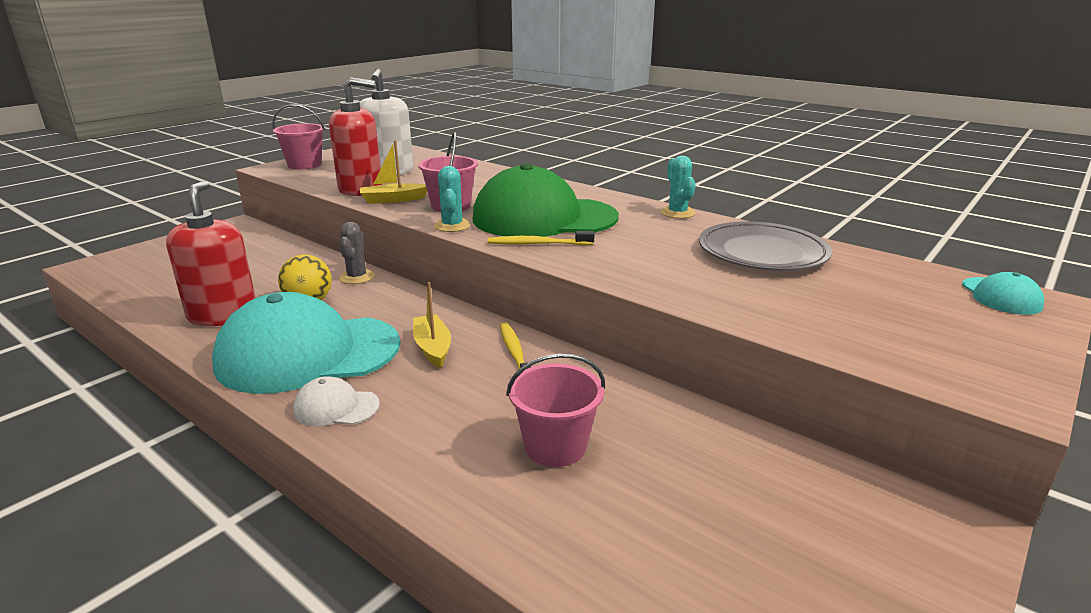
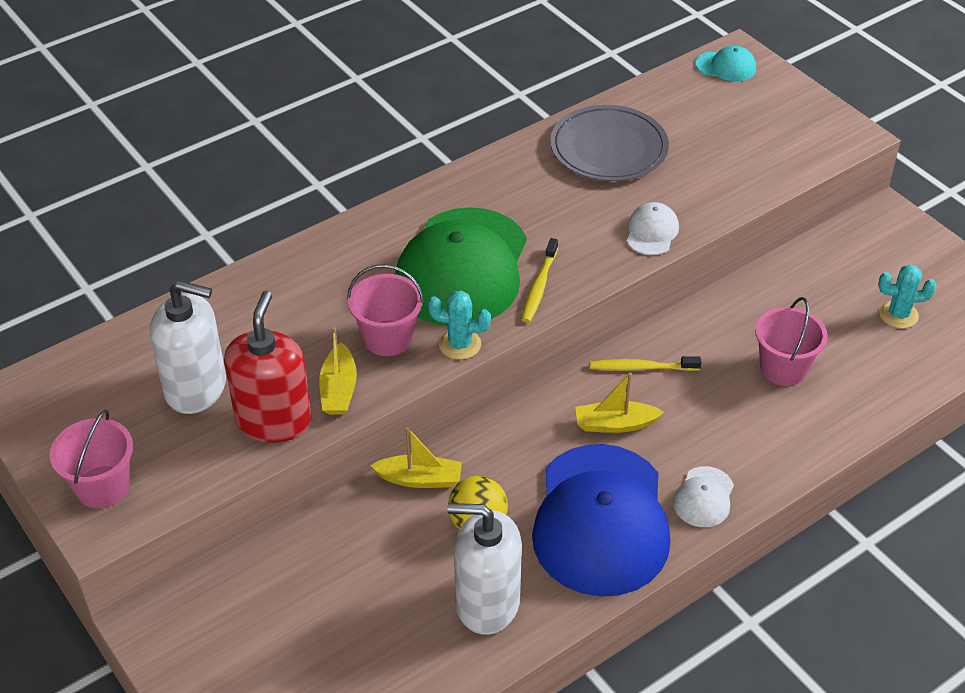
camera: 75 degrees left, 20 degrees up
red soap dispenser [166,181,256,326] -> white soap dispenser [447,503,522,635]
turquoise cap [212,292,400,394] -> blue cap [532,444,670,597]
grey cactus [339,222,375,284] -> yellow boat [370,427,462,488]
turquoise cactus [660,156,696,219] -> turquoise cactus moved to [878,264,937,328]
none -> white cap [627,202,679,255]

